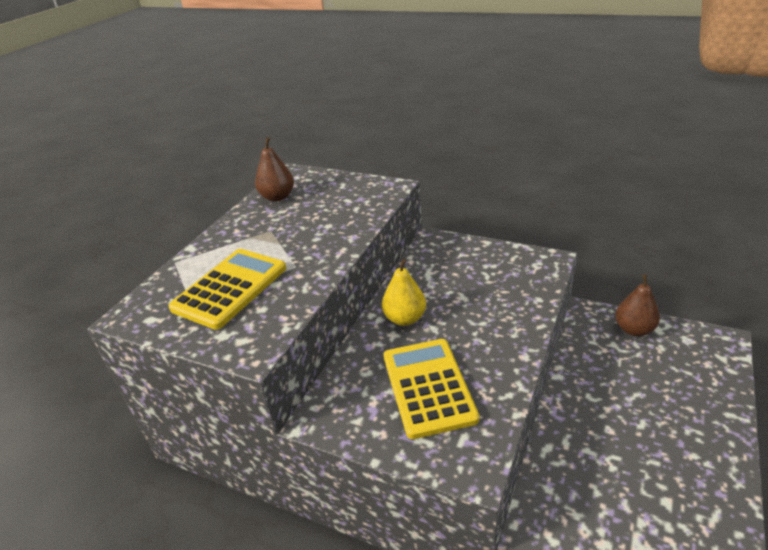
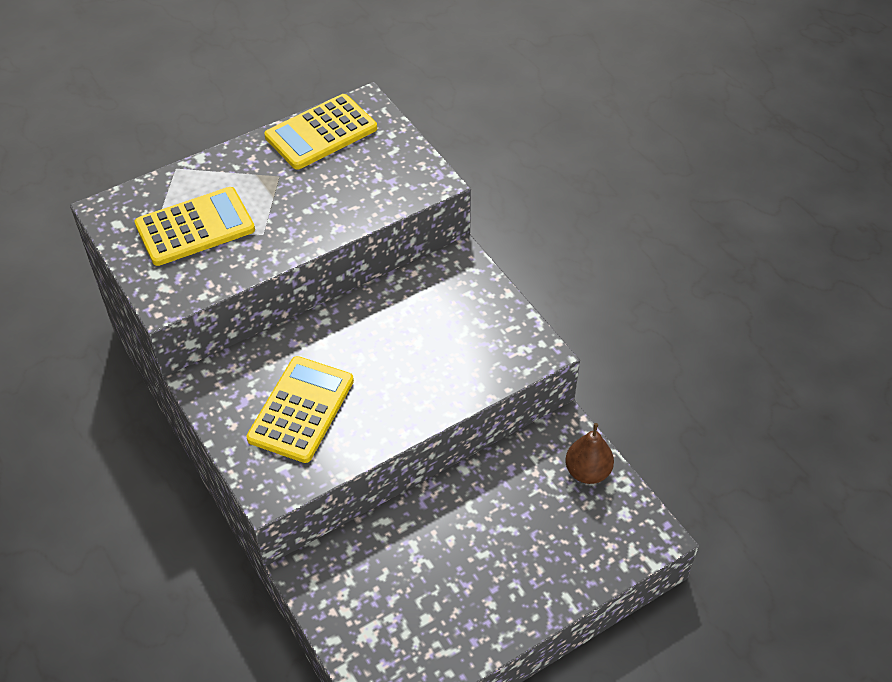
camera: 30 degrees right, 15 degrees up
brown pear [255,137,294,202] -> yellow calculator [264,94,377,169]
yellow pear [382,259,426,326] -> none

